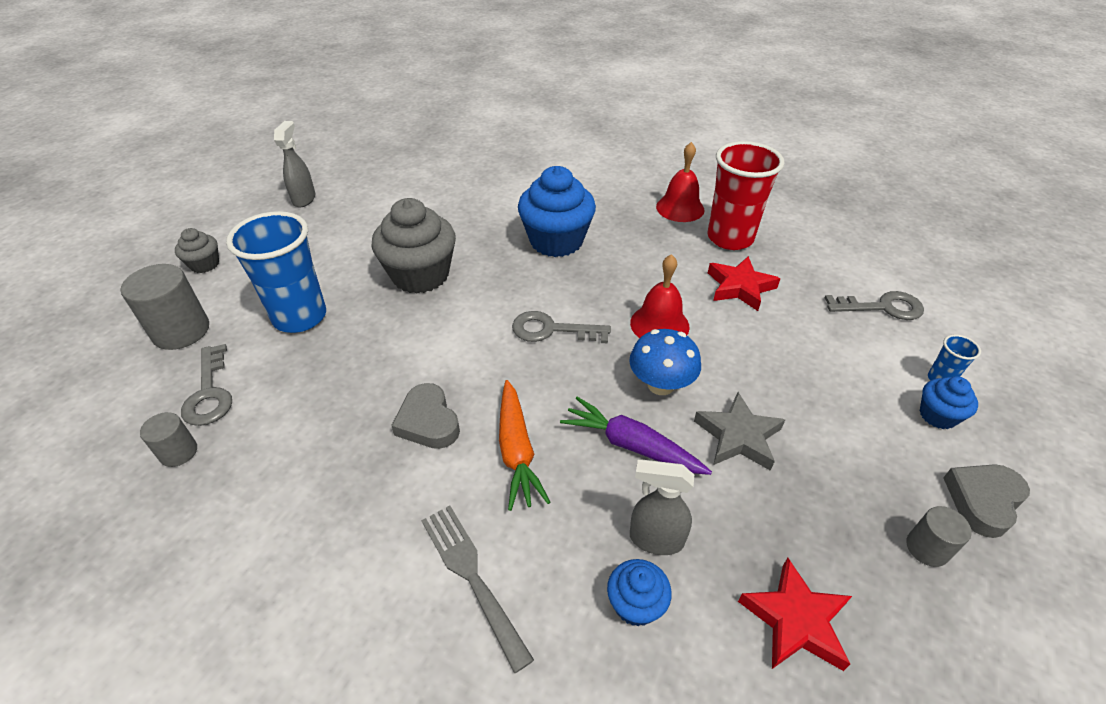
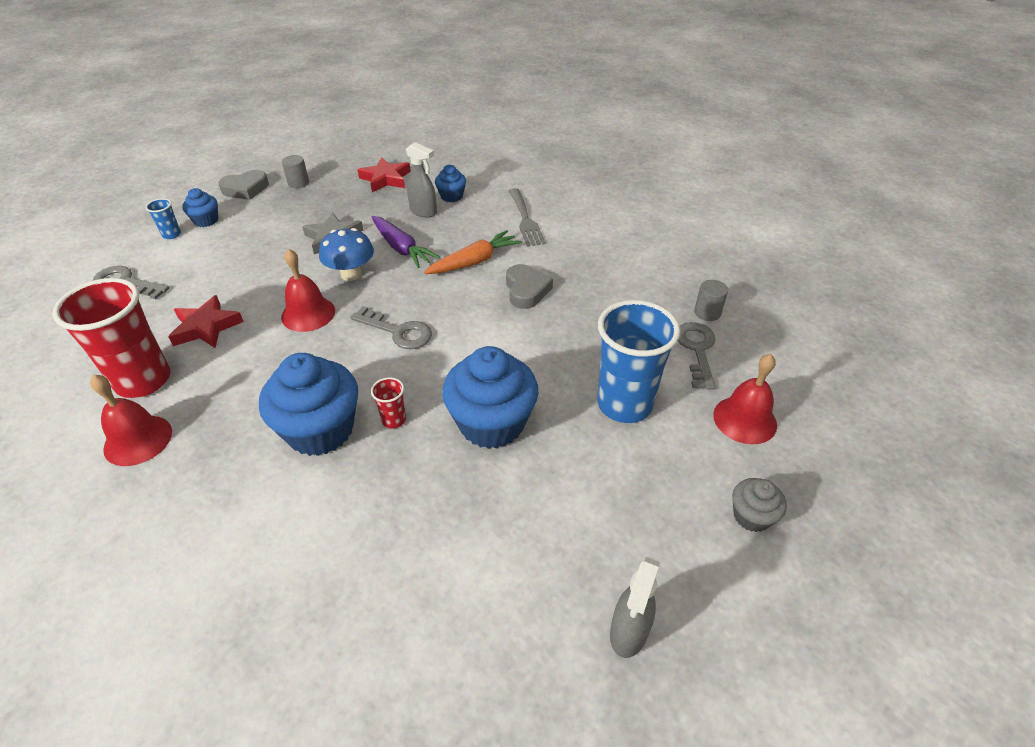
camera: 160 degrees left, 0 degrees up
grey cylinder [121,264,209,350] -> red bell [713,354,777,444]
grey cupcake [371,198,456,294] -> blue cupcake [442,346,538,449]
orange carrot [499,380,550,511] -> orange carrot turned 45 degrees clockwise [424,230,522,274]
none -> red cup [371,377,406,429]

